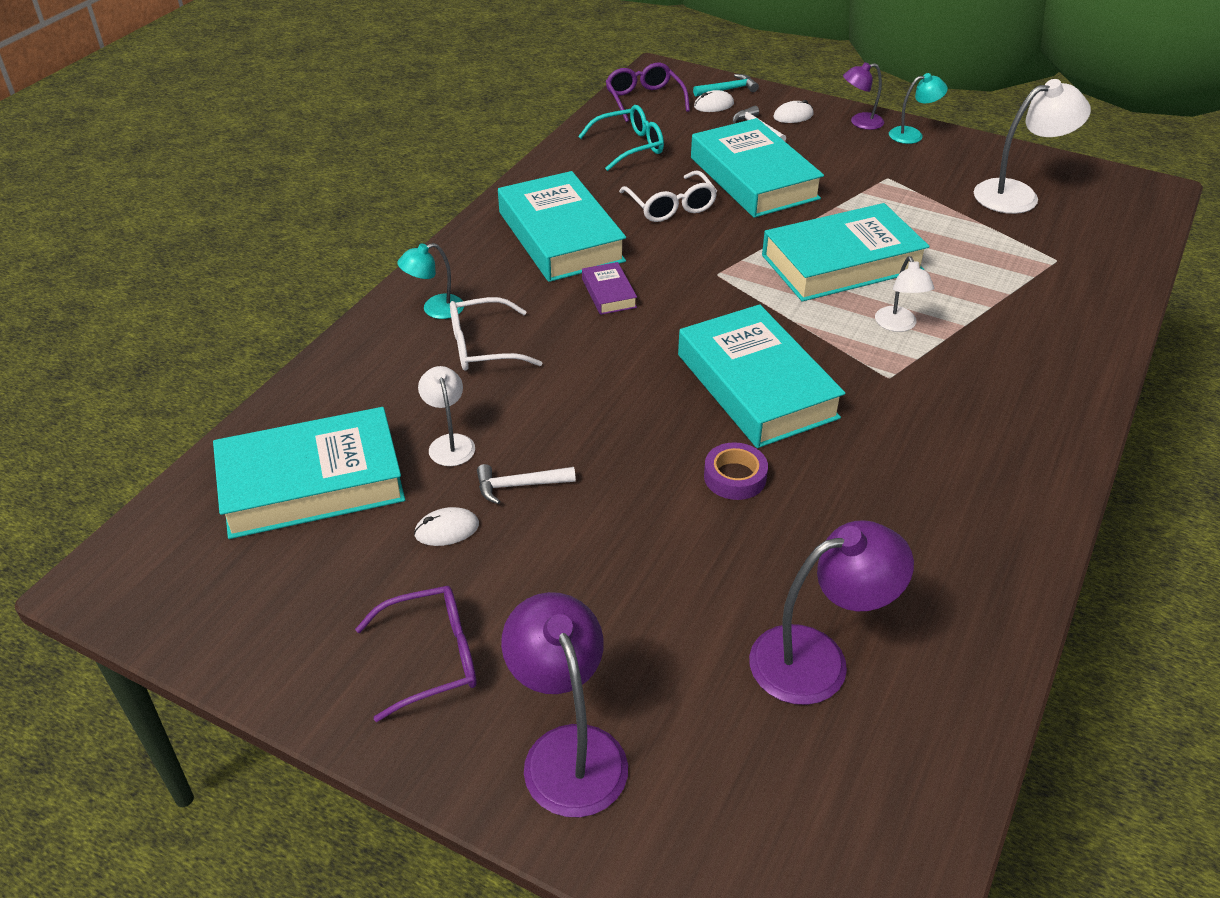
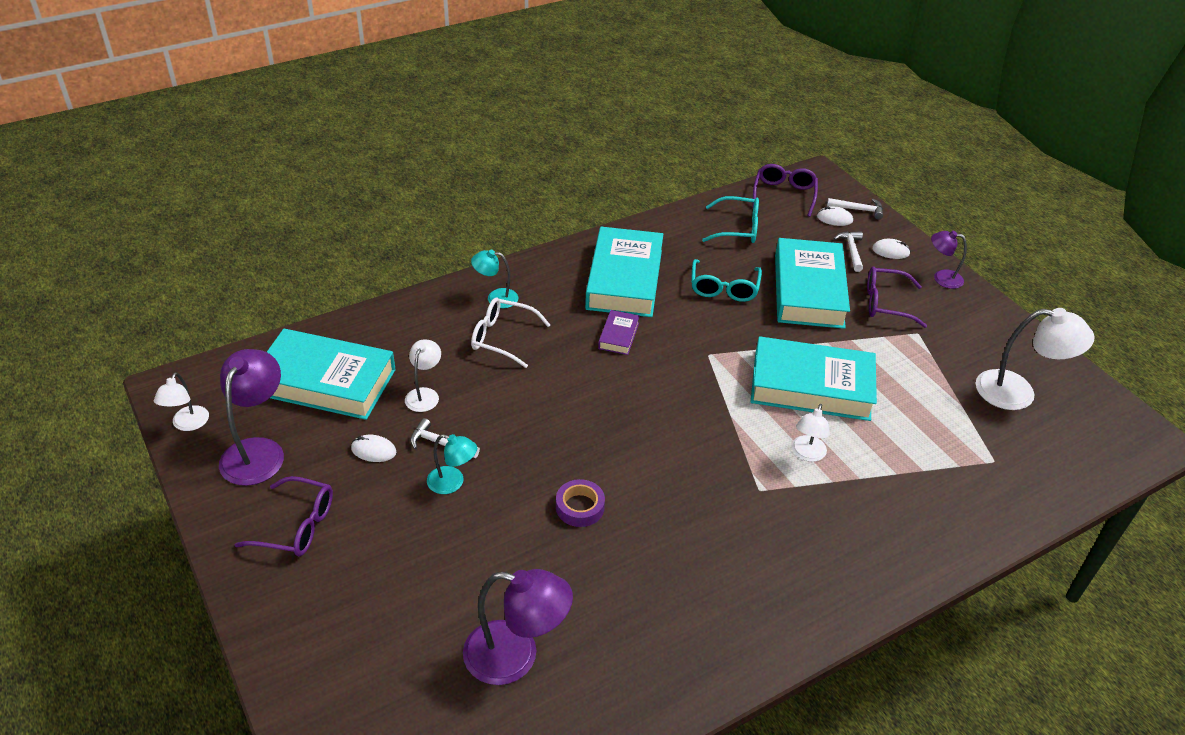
camera: 30 degrees right, 0 degrees up
purple lamp [501,592,628,817] -> purple lamp moved to [219,349,284,486]
white glasses [619,170,717,222] -> turquoise glasses [691,259,762,302]
turquoise book [678,304,846,448] -> none
turquoise hammer [693,74,759,97] -> white hammer [827,198,883,220]
turquoise lamp [889,73,948,144] -> turquoise lamp moved to [427,434,477,494]
none -> white lamp [154,372,209,431]
none -> purple glasses [867,266,927,328]

